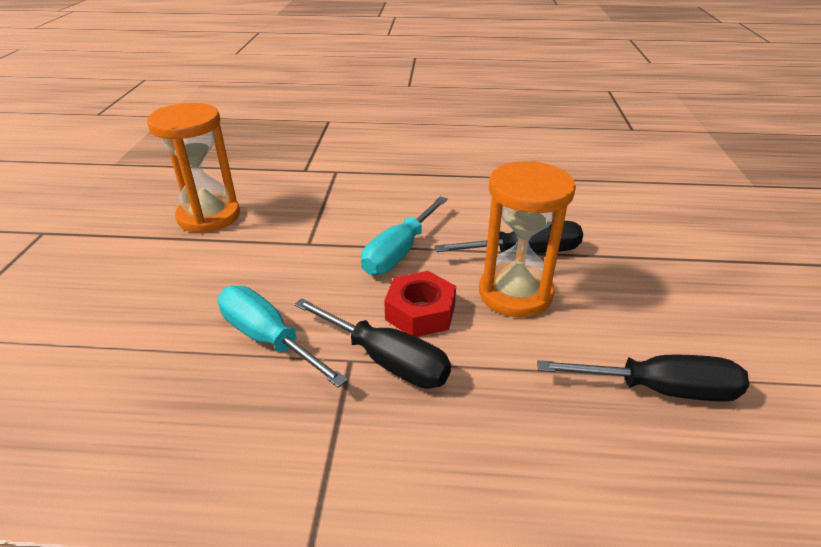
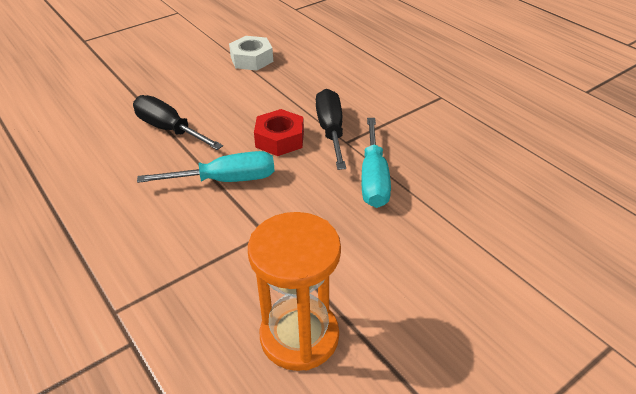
camera: 130 degrees left, 5 degrees up
orange hourglass [479,161,576,317] -> none
black screwdriver [537,355,749,402] -> white nut [229,36,273,70]

